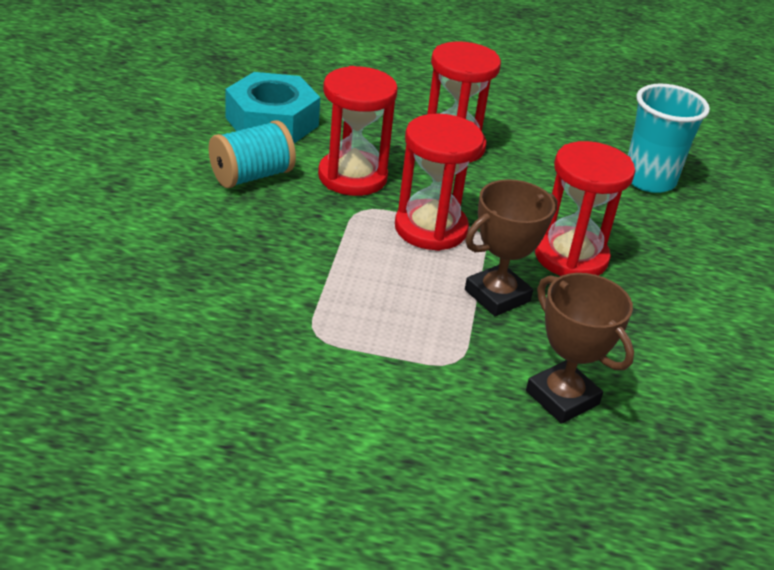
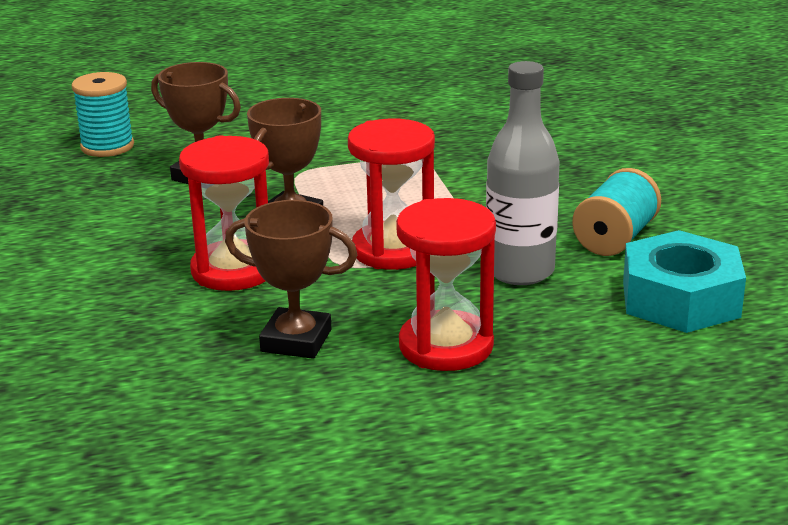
camera: 160 degrees right, 10 degrees down
red hourglass [318,66,398,196] -> grey bottle [486,61,560,285]
turquoise cup [628,84,710,193] -> none
none -> turquoise spool [72,72,134,157]
none -> brown trophy [225,200,358,359]

